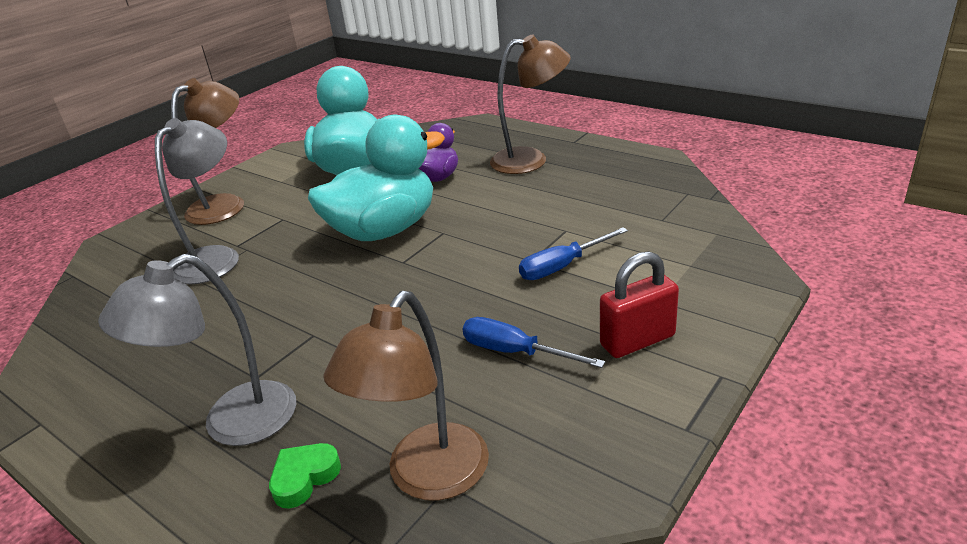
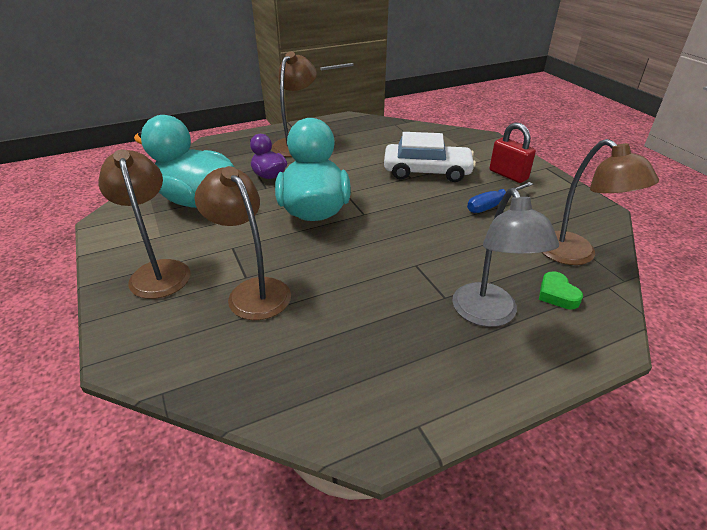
camera: 65 degrees left, 5 degrees up
grey lamp [155,118,239,285] -> brown lamp [195,166,291,320]
blue screwdriver [519,227,628,280] -> white car [384,132,476,182]
red padlock [600,251,679,358] -> red padlock turned 45 degrees counterclockwise [490,122,536,183]

